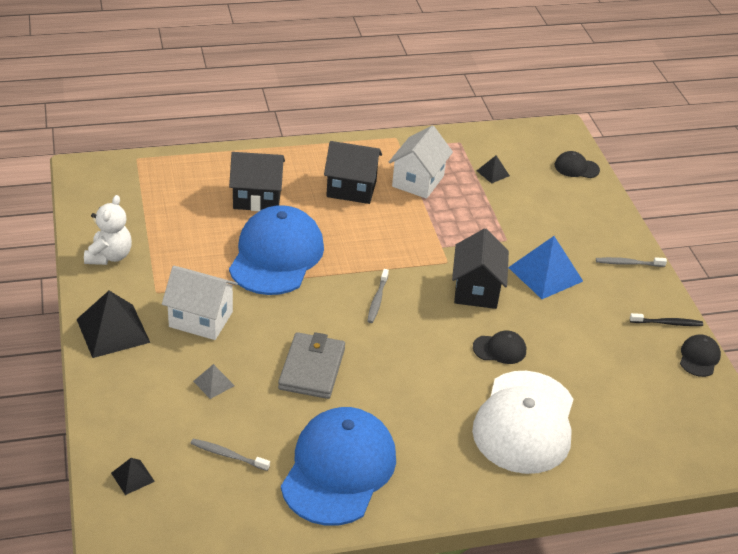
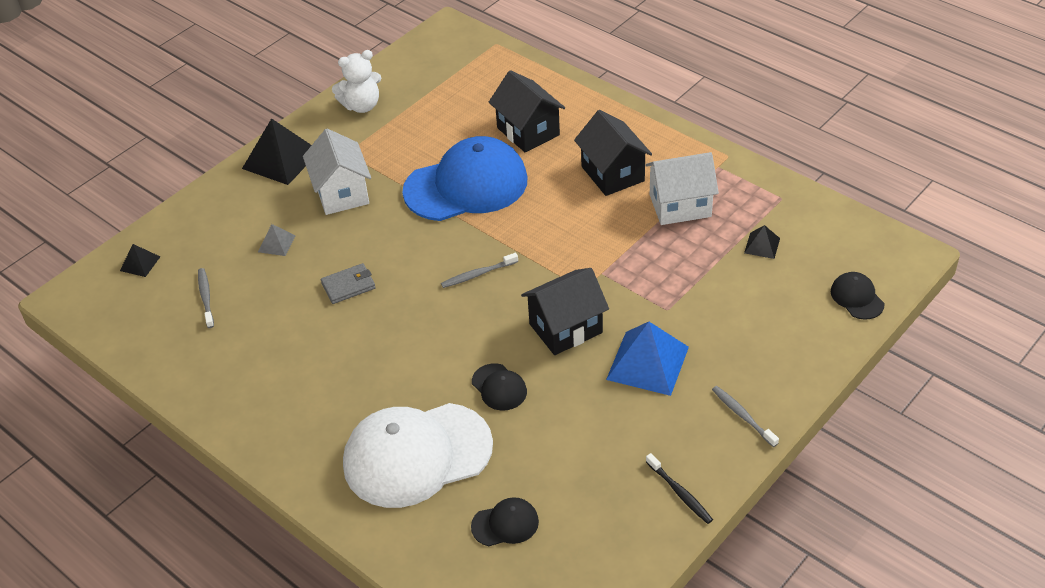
camera: 60 degrees right, 5 degrees up
grey wallet [278,332,345,399] -> grey wallet [321,263,376,304], size x0.61
blue cap [281,407,396,526] -> none
black cap [680,334,721,377] -> black cap moved to [471,497,539,546]

